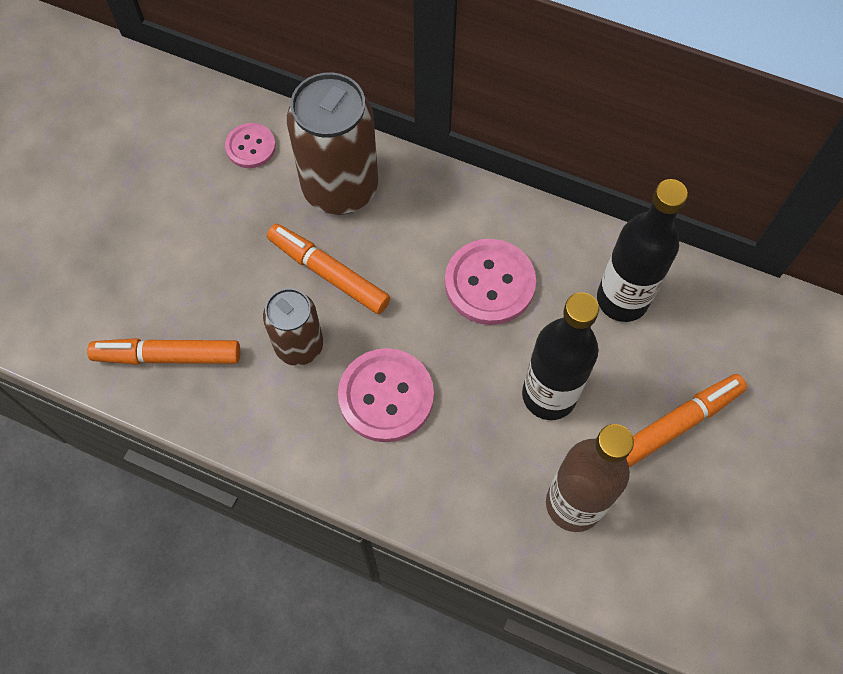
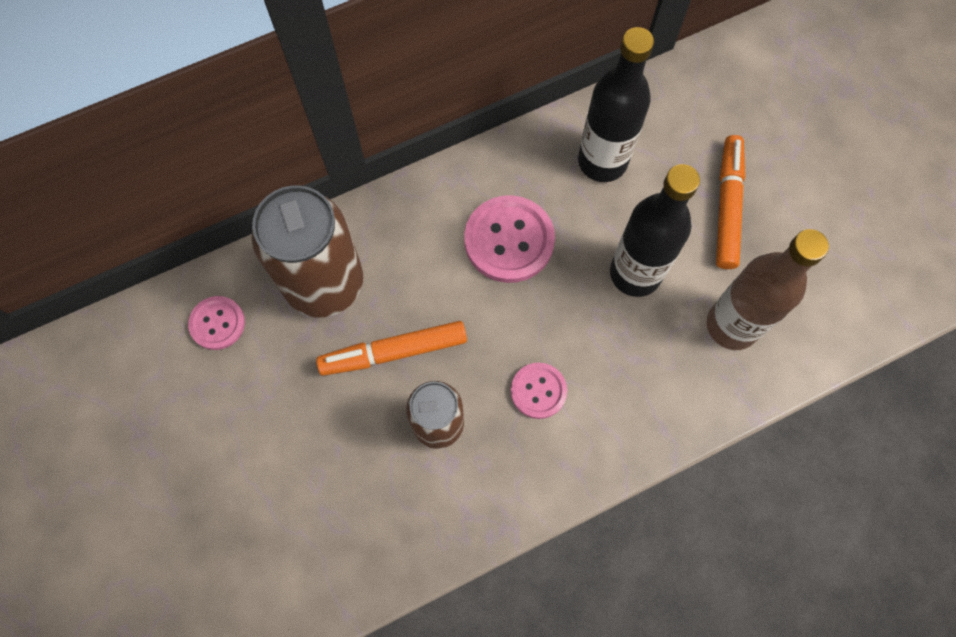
camera: 50 degrees left, 5 degrees up
orange marker [87,338,240,365] -> none
pink button [338,348,434,442] -> pink button [511,363,567,419], size x0.59

